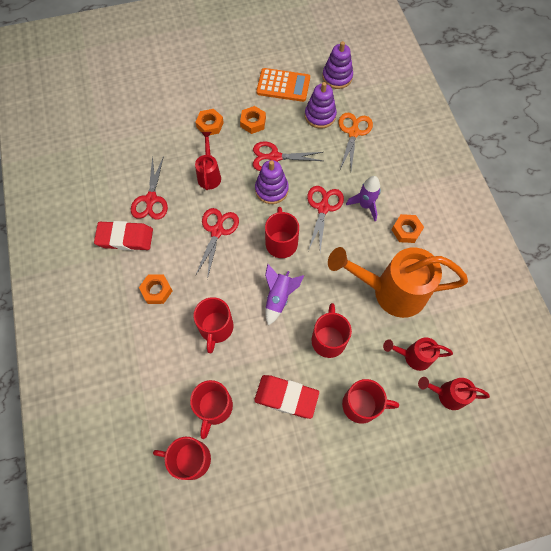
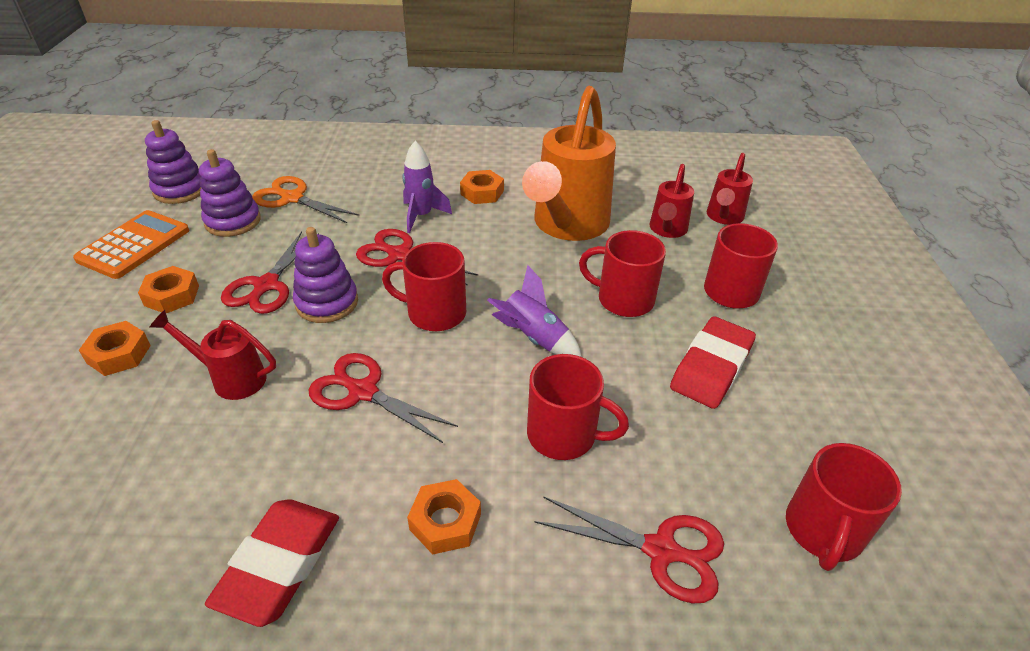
camera: 75 degrees left, 25 degrees down
red scissors [131,156,168,220] -> red scissors moved to [535,496,724,603]
red mug [190,380,233,439] -> none

